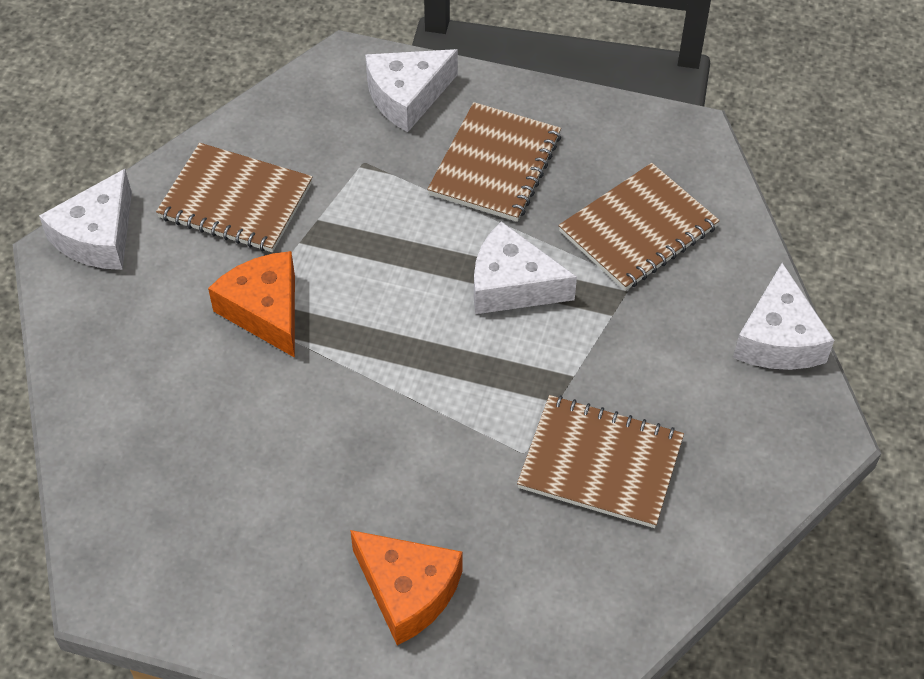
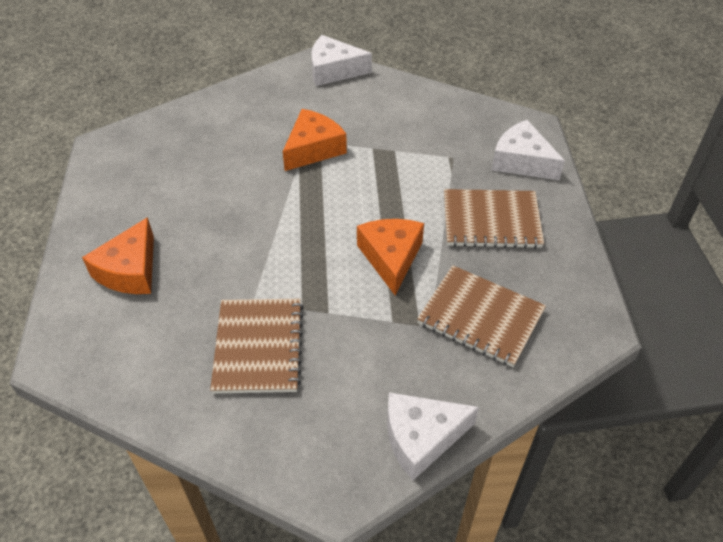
camera: 70 degrees right, 5 degrees down
brown notebook [156,143,313,252] -> none
white cheese [474,221,577,314] -> orange cheese [357,219,424,295]

